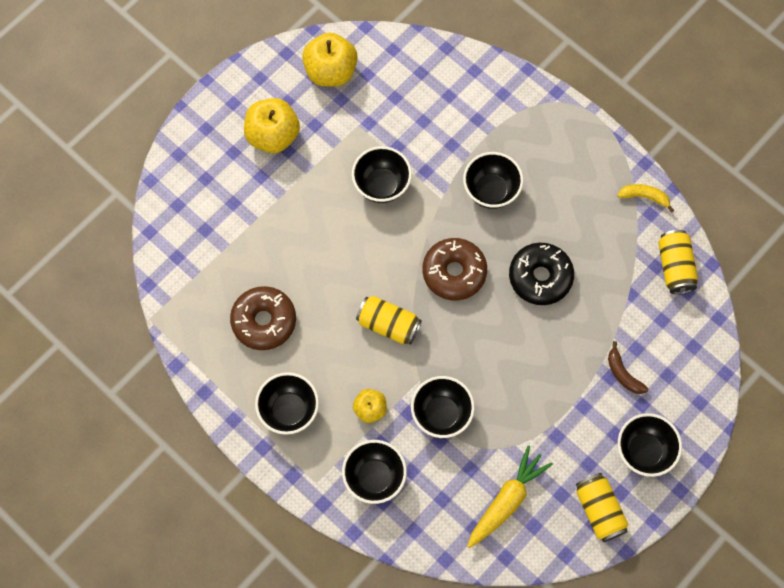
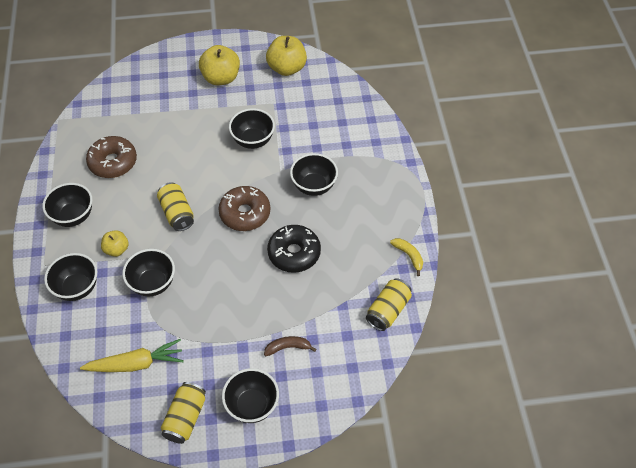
camera: 40 degrees right, 15 degrees down
brown banana [608,341,648,394] -> brown banana turned 75 degrees clockwise [264,336,317,356]

